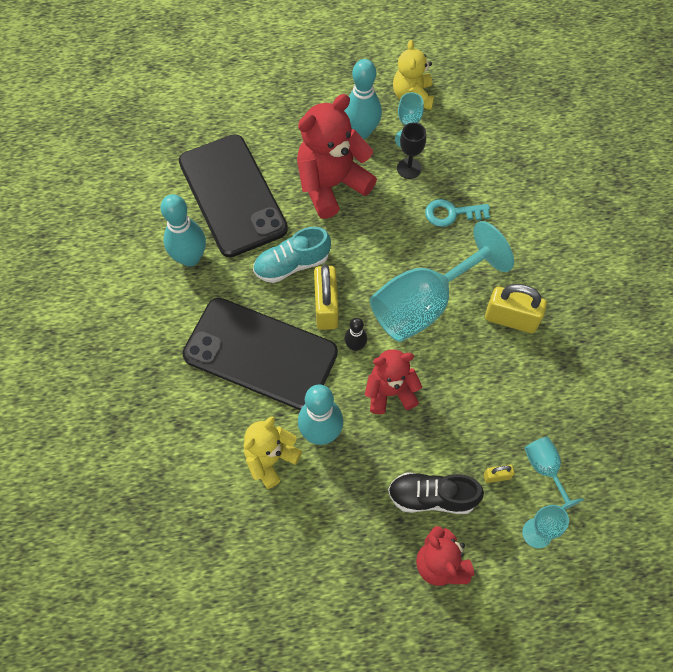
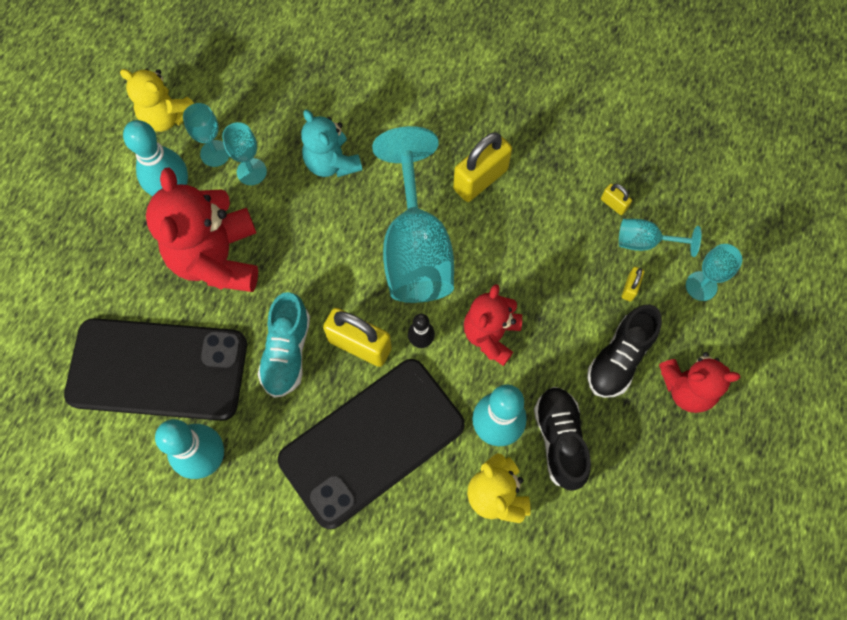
camera: 60 degrees left, 5 degrees up
black goblet [397,122,426,179] -> turquoise goblet [222,122,267,185]
turquoise key [425,199,490,227] -> turquoise teddy bear [301,110,362,177]
none -> black shoe [534,387,591,491]
none -> yellow padlock [601,184,632,215]

